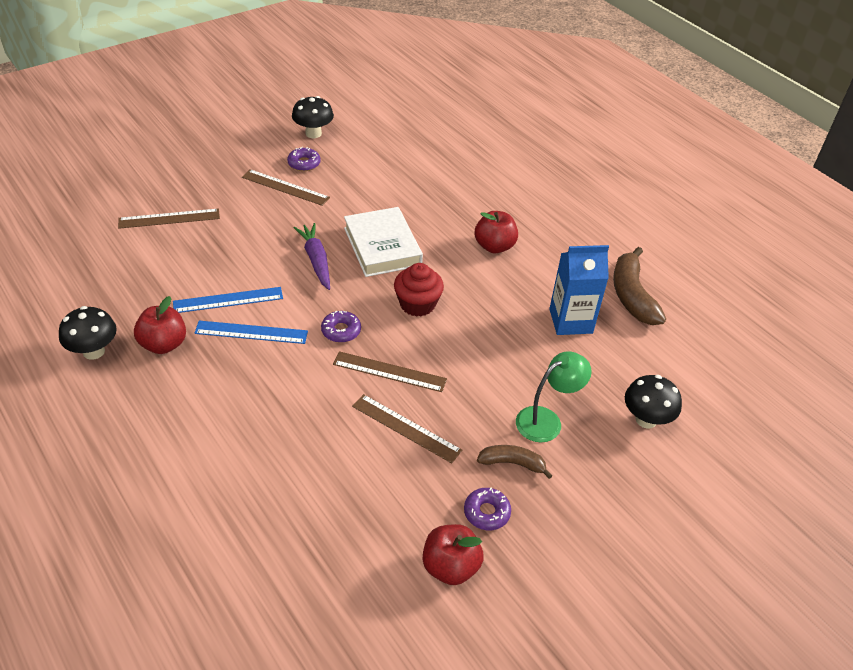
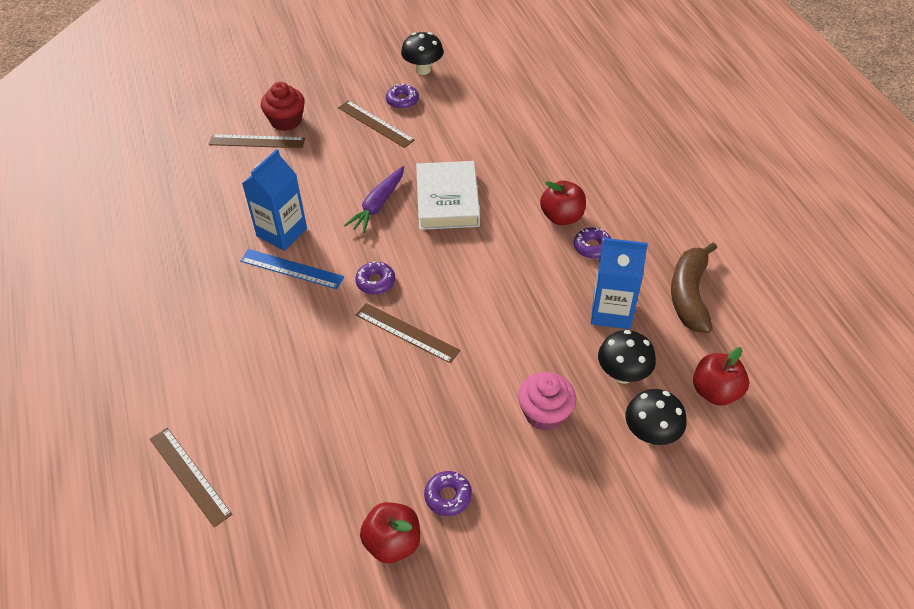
camera: 20 degrees right, 5 degrees up
black mushroom [59,306,117,360] -> black mushroom moved to [598,330,656,384]
red apple [134,296,186,354] -> red apple moved to [693,347,749,405]
blue ruler [173,287,283,313] -> blue carton [242,149,307,251]
purple carrot [294,223,330,290] -> purple carrot turned 150 degrees counterclockwise [344,166,404,233]
brown ruler [352,394,462,463] -> brown ruler moved to [150,428,233,527]
red cupcake [394,263,444,317] -> red cupcake moved to [261,82,305,131]
brown banana [477,445,553,479] -> none
green lamp [516,351,592,442] -> pink cupcake [518,372,576,431]
none -> purple donut [574,228,611,259]

